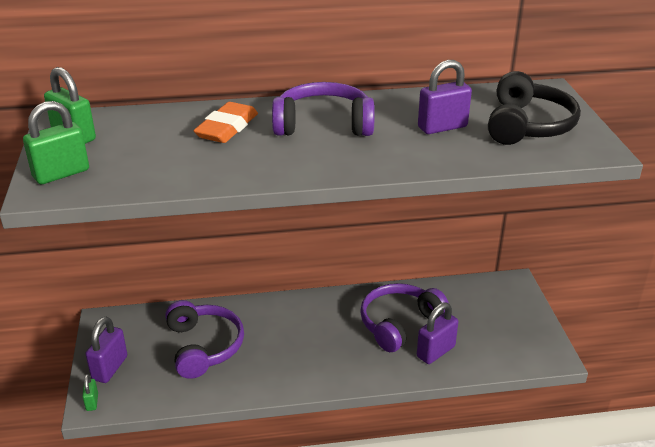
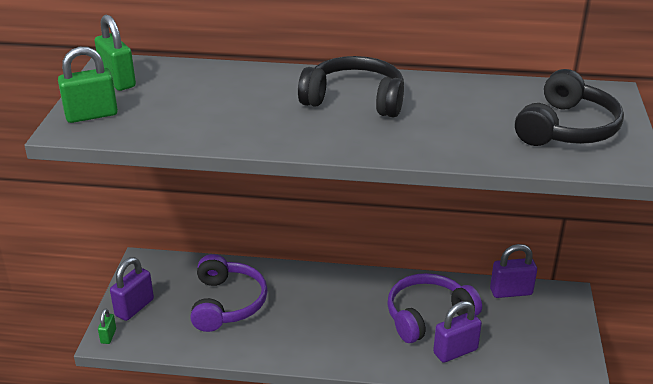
camera: 15 degrees right, 0 degrees up
orange eraser [193,102,258,143] -> none
purple headphones [272,82,375,136] -> black headphones [298,56,404,118]
purple padlock [418,60,472,134] -> purple padlock moved to [490,244,537,298]

